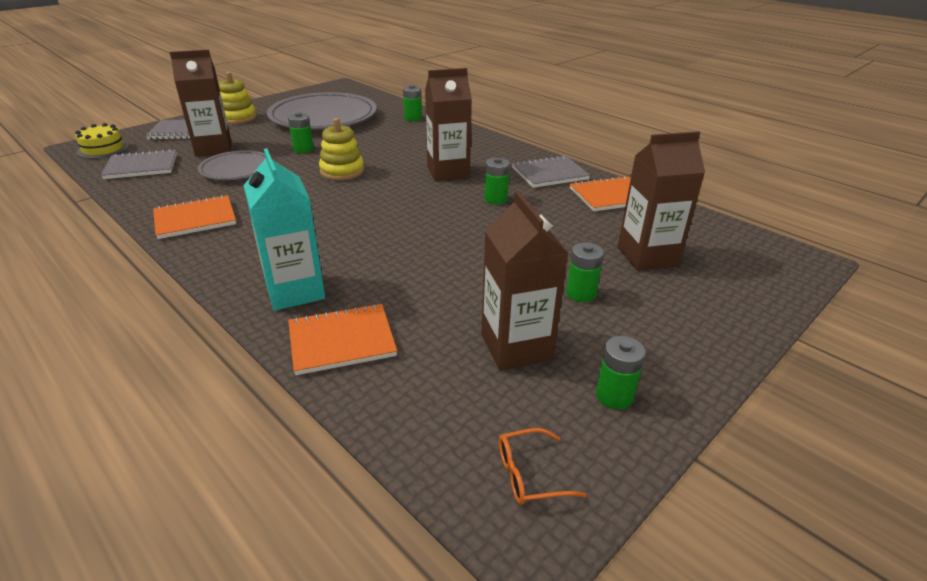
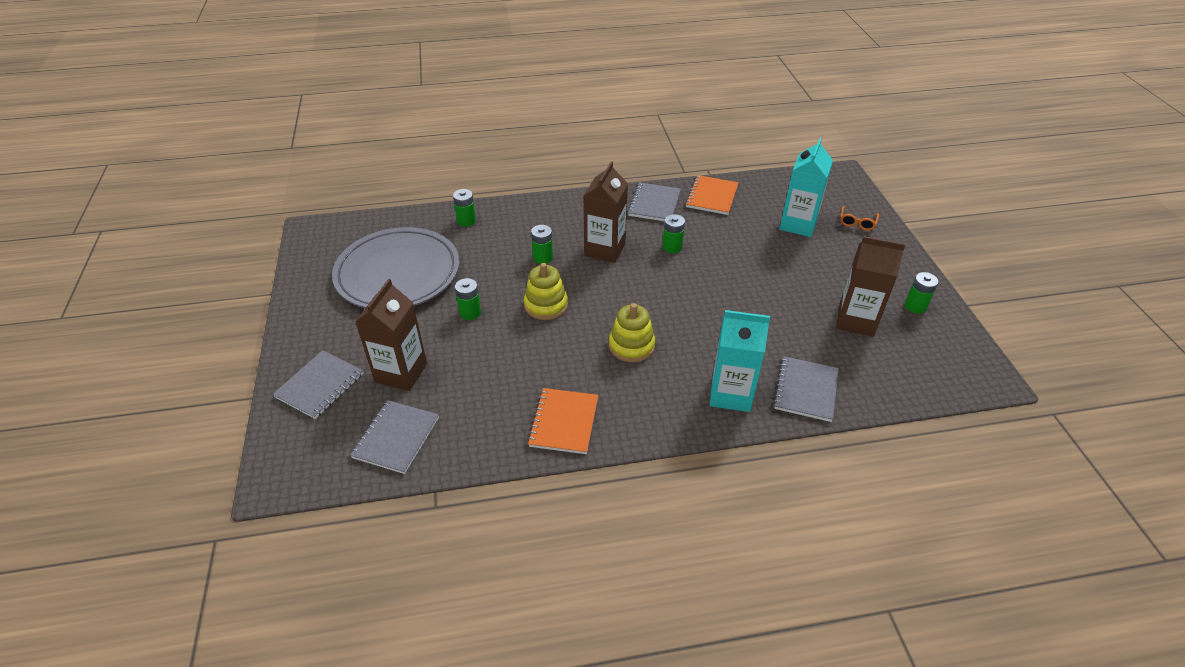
camera: 55 degrees left, 10 degrees up
yellow cake [75,123,129,159] -> none
grey plate [198,150,272,180] -> none
yellow stacking toy [218,72,257,124] -> yellow stacking toy moved to [609,303,655,363]
orange notebook [288,303,397,375] -> grey notebook [773,356,839,422]
orange glasses [499,428,586,505] -> orange glasses moved to [840,206,879,230]
green battery [566,243,604,302] -> green battery moved to [531,225,553,264]
brown carton [618,131,705,271] -> turquoise carton [780,138,833,237]

